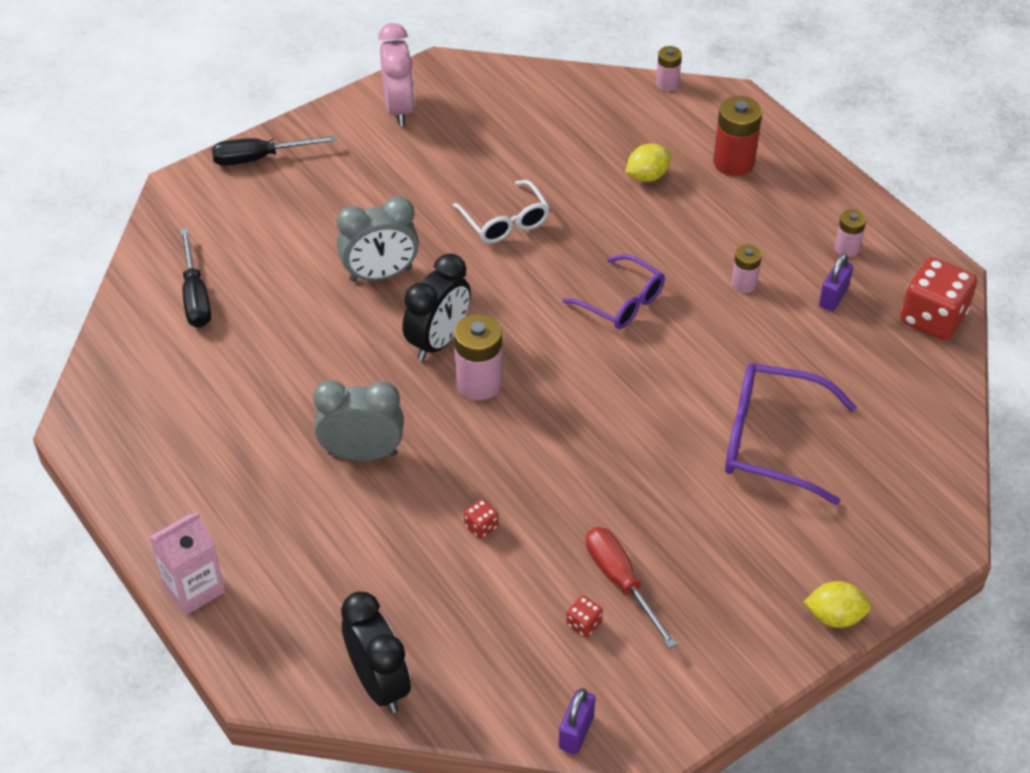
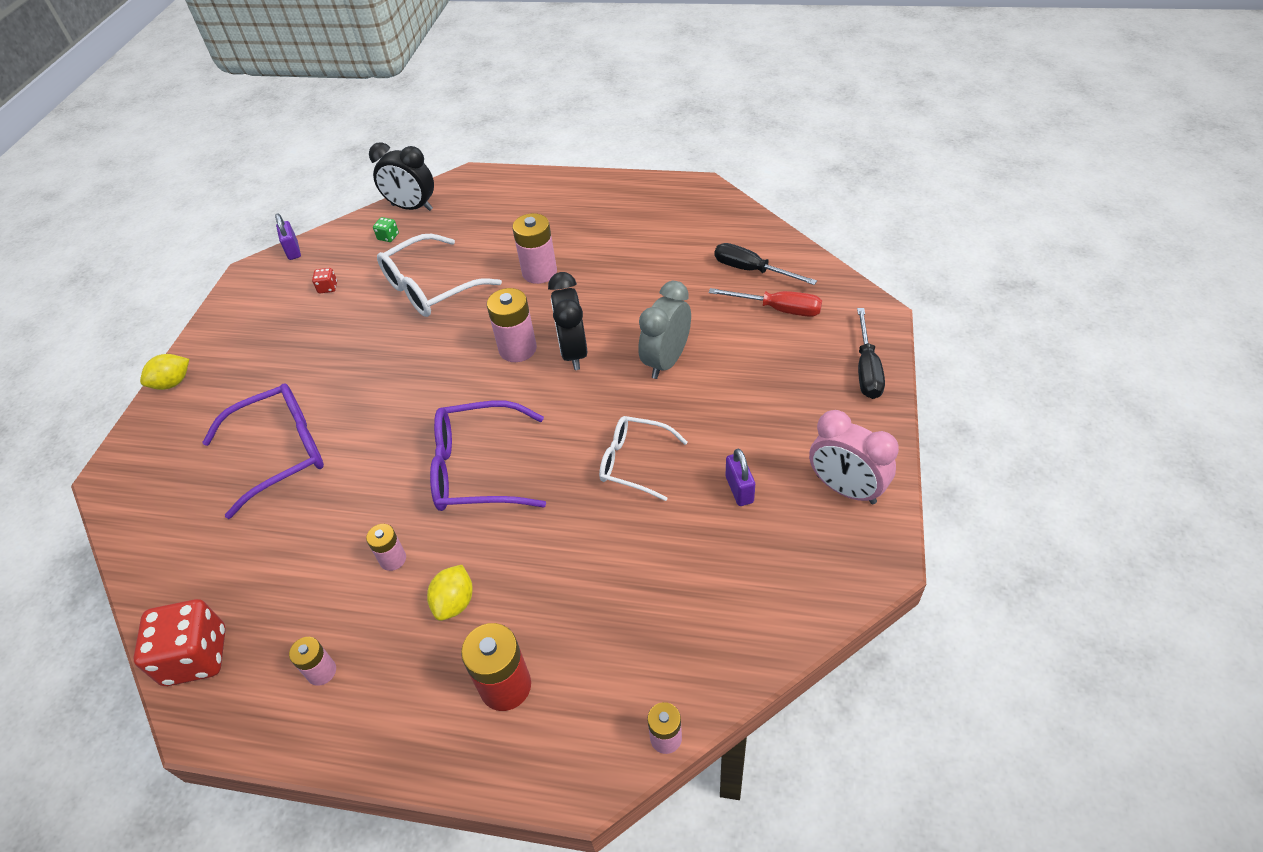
camera: 140 degrees right, 0 degrees up
pink carton [149,512,225,615] -> none
black screwdriver [212,135,337,166] -> black screwdriver turned 150 degrees clockwise [857,308,885,399]
grey clock [313,380,404,461] -> pink battery [512,213,557,284]
red dice [464,499,498,539] -> white glasses [377,234,502,317]
purple glasses [562,254,665,329] -> purple glasses [430,401,546,511], size x1.53
red screwdriver [586,527,677,648] -> red screwdriver moved to [709,288,822,317]
yellow lemon [625,144,671,182] -> yellow lemon moved to [427,565,473,621]
purple padlock [819,253,853,311] -> purple padlock moved to [726,448,755,506]
none -> green dice [373,217,399,242]

